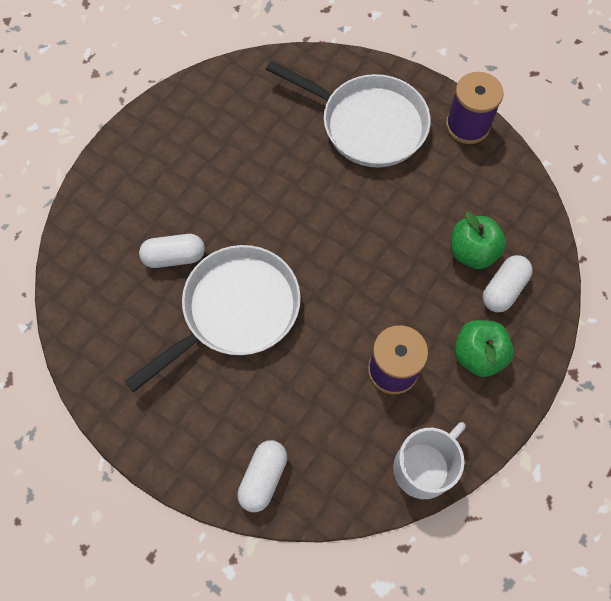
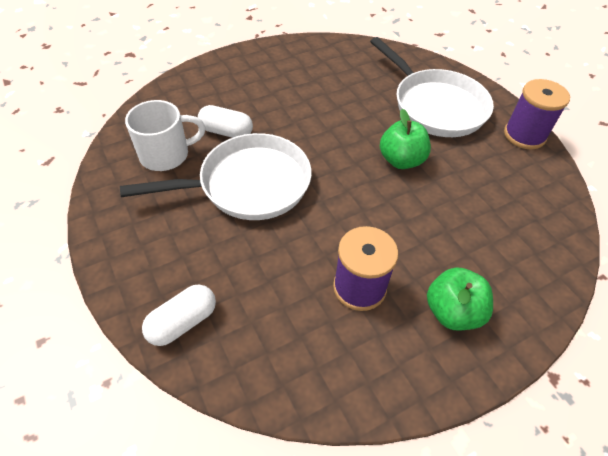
camera: 25 degrees right, 15 degrees down
white mug [393,422,466,499] -> white mug moved to [125,100,205,171]
green apple [451,212,506,269] -> green apple moved to [380,109,431,169]
white capsule [482,255,533,312] -> none

